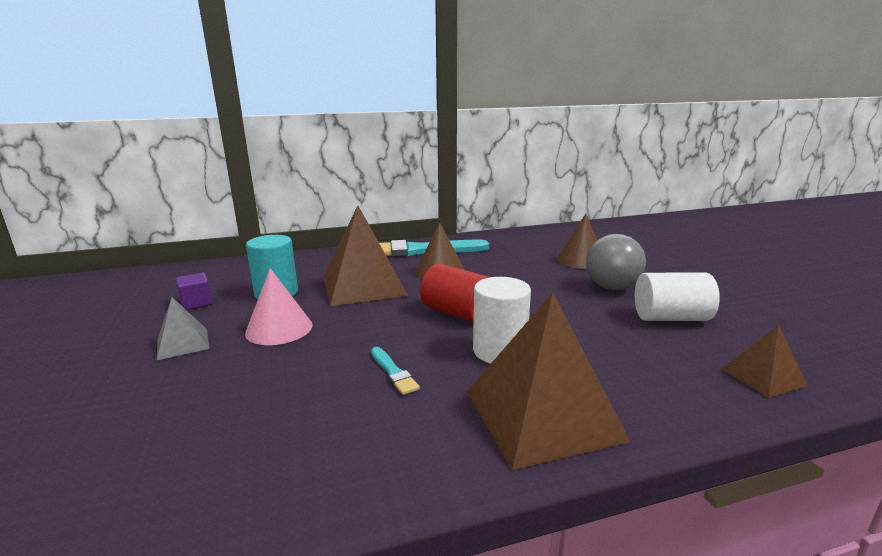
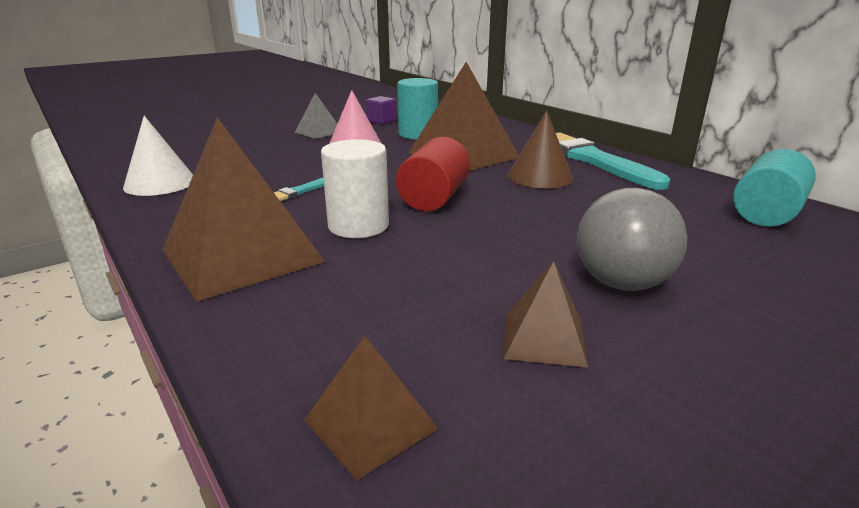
camera: 70 degrees right, 5 degrees up
brown cone [557,214,597,269] -> none
white cylinder [635,272,720,321] -> brown pyramid [503,261,588,368]
none -> white cone [123,116,193,196]
none -> turquoise cylinder [733,149,816,227]

